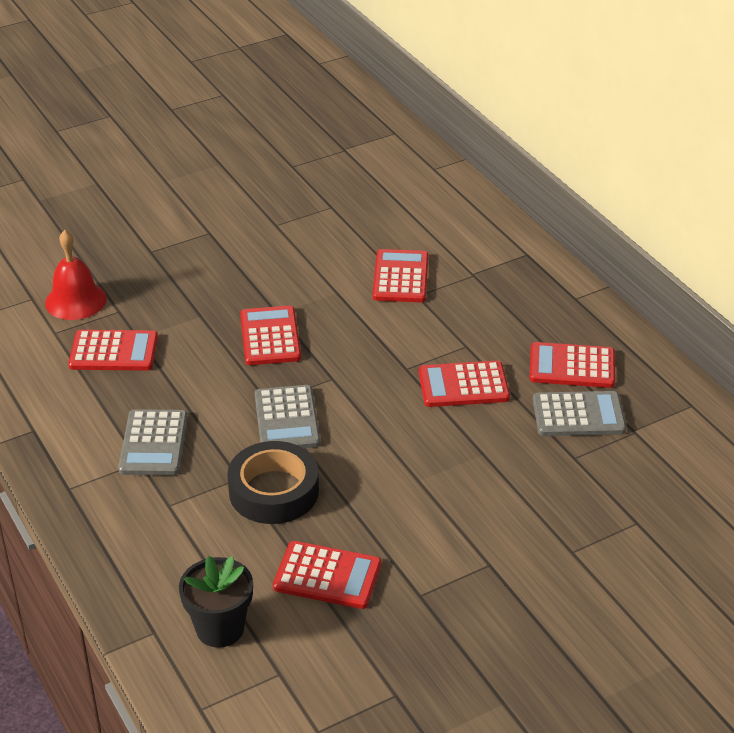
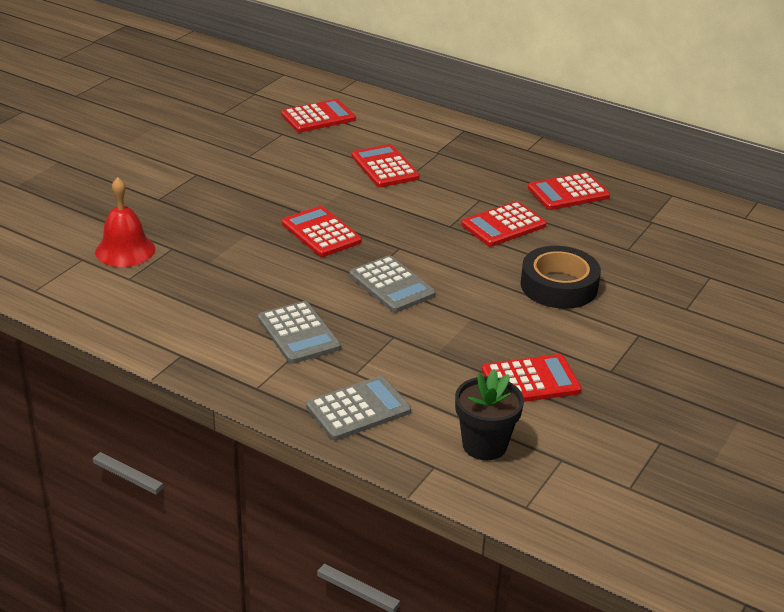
camera: 30 degrees left, 5 degrees down
red calculator [68,330,158,371] -> red calculator moved to [281,99,356,132]
black tape [227,441,319,524] -> black tape moved to [521,246,601,309]
grey calculator [533,391,626,436] -> grey calculator moved to [306,376,411,440]

